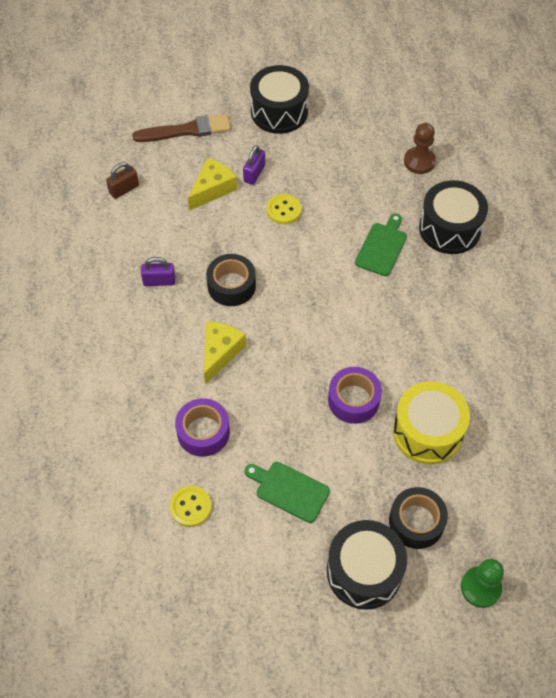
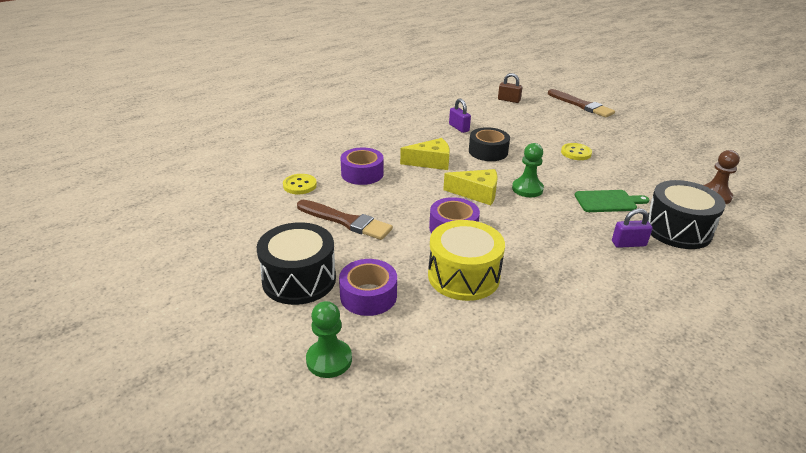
camera: 60 degrees right, 25 degrees down
yellow cheese [188,158,237,211] -> yellow cheese moved to [443,169,498,205]
purple padlock [243,145,265,185] -> purple padlock moved to [612,209,653,248]
green cutting board [245,462,330,523] -> brown brush [297,200,393,240]
black drum [250,65,309,134] -> none
black tape [389,487,448,549] -> purple tape [339,259,397,316]
none -> green pawn [512,143,544,197]

